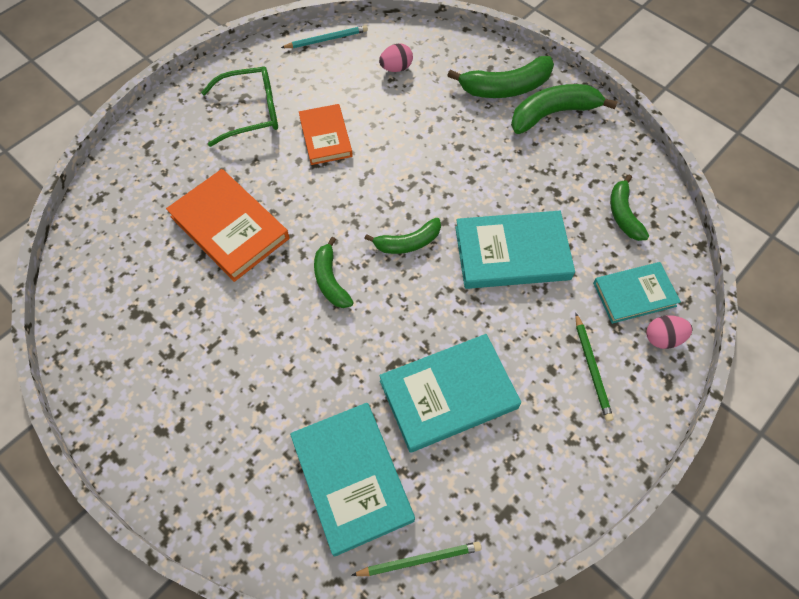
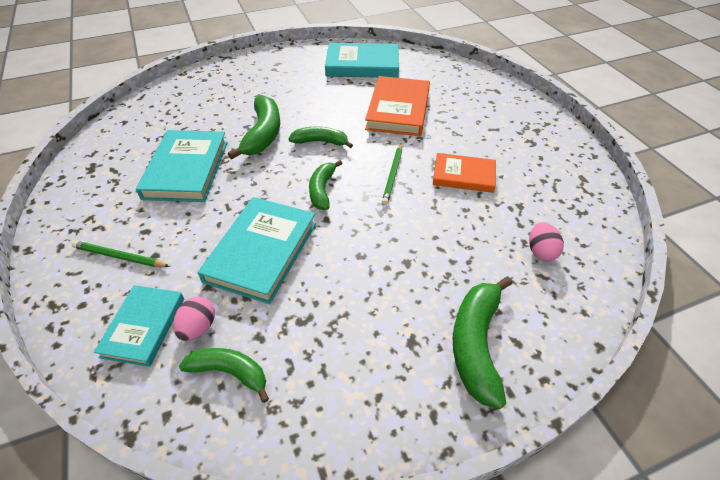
camera: 115 degrees right, 15 degrees down
orange book [166,169,289,282] -> orange book turned 60 degrees counterclockwise [365,76,430,136]
green glasses [201,66,278,147] -> none
turquoise pencil [281,25,368,48] -> none
turquoise book [290,403,415,557] -> turquoise book moved to [325,43,399,78]
green pencil [351,542,482,576] -> green pencil moved to [382,143,402,205]
green banana [511,84,617,134] -> green banana moved to [228,95,280,159]
pink egg [646,315,693,349] -> pink egg moved to [173,297,215,341]

